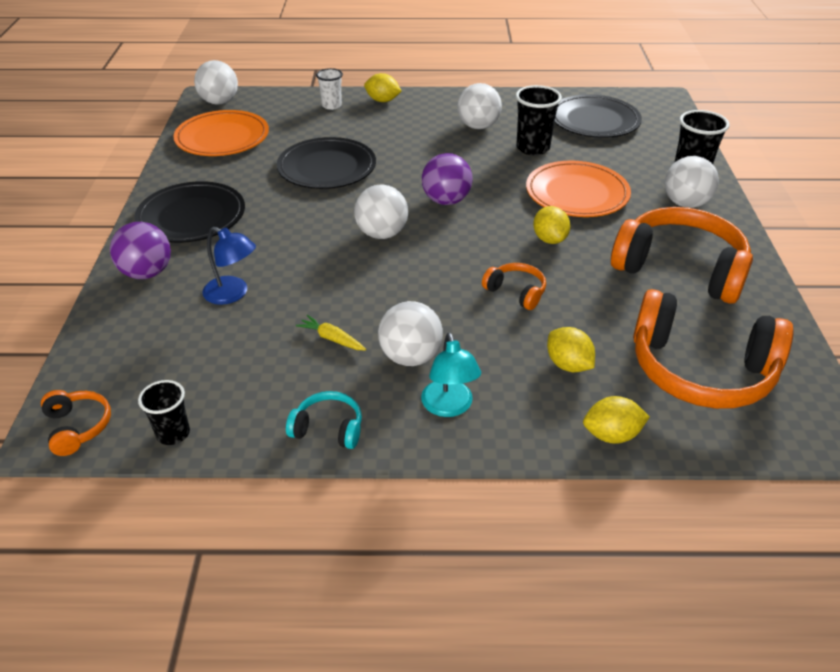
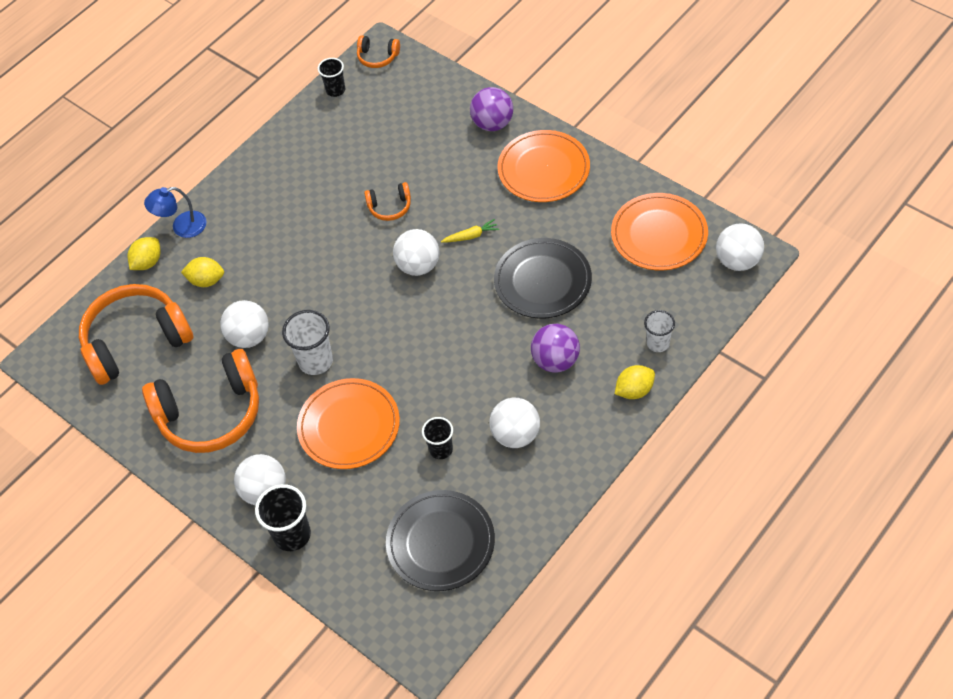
camera: 135 degrees right, 15 degrees up
black plate [134,181,245,243] -> orange plate [497,130,590,202]
blue lamp [202,227,256,305] -> blue lamp moved to [144,187,207,238]
turquoise headphones [286,391,362,449] -> none
yellow carrot [296,315,366,350] -> yellow carrot moved to [441,219,499,243]
white ball [378,301,443,366] -> white ball moved to [220,300,269,348]
turquoise lamp [421,333,481,417] -> none
purple ball [422,153,473,205] -> purple ball moved to [531,324,580,373]
orange headphones [482,263,546,310] -> orange headphones moved to [364,182,411,221]
black cup [516,85,562,155] -> black cup [422,417,453,459], size x0.64
yellow lemon [533,206,570,244] -> white cup [282,310,333,375]

